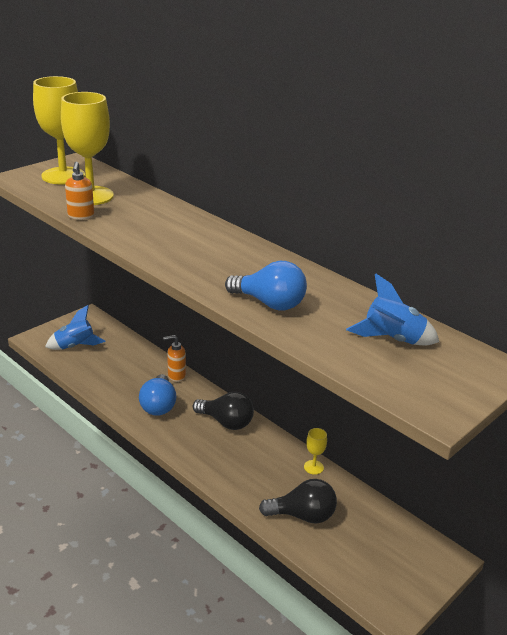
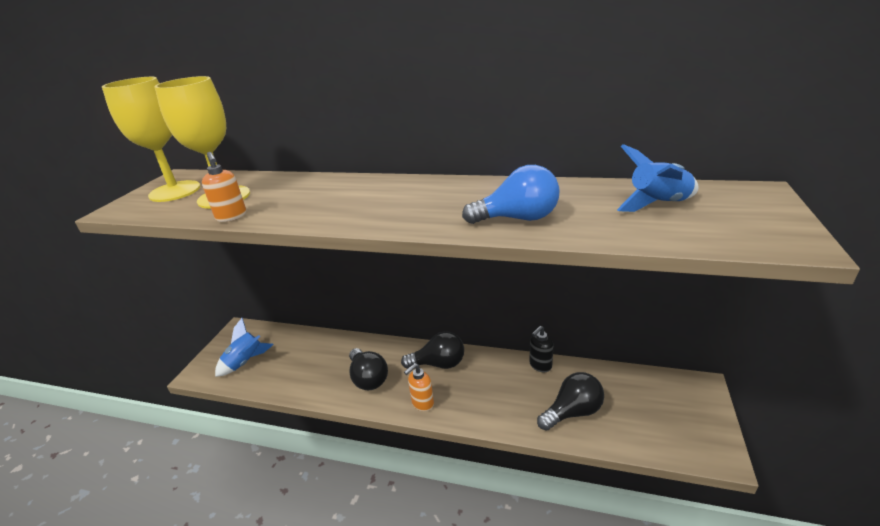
camera: 25 degrees left, 0 degrees up
blue light bulb [139,374,177,416] -> black light bulb [349,348,388,391]
orange soap dispenser [163,335,186,382] -> orange soap dispenser moved to [404,363,434,412]
yellow goblet [304,428,327,475] -> black soap dispenser [529,326,553,372]

